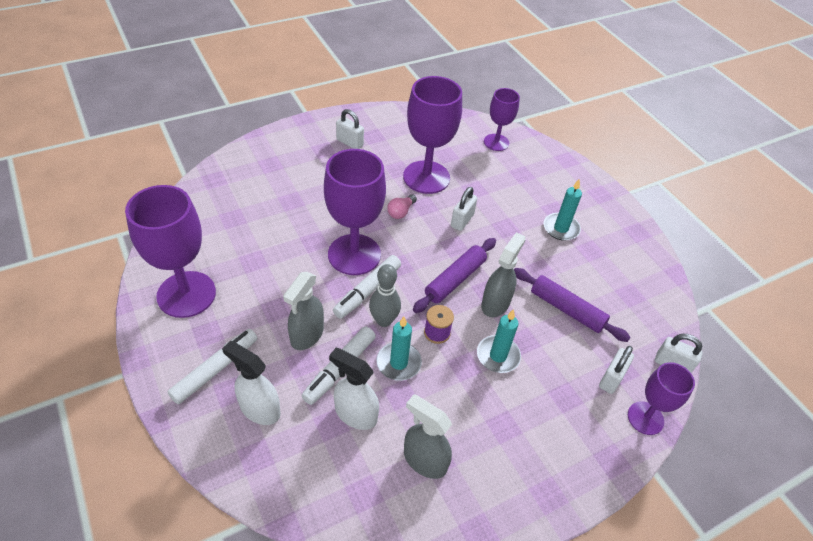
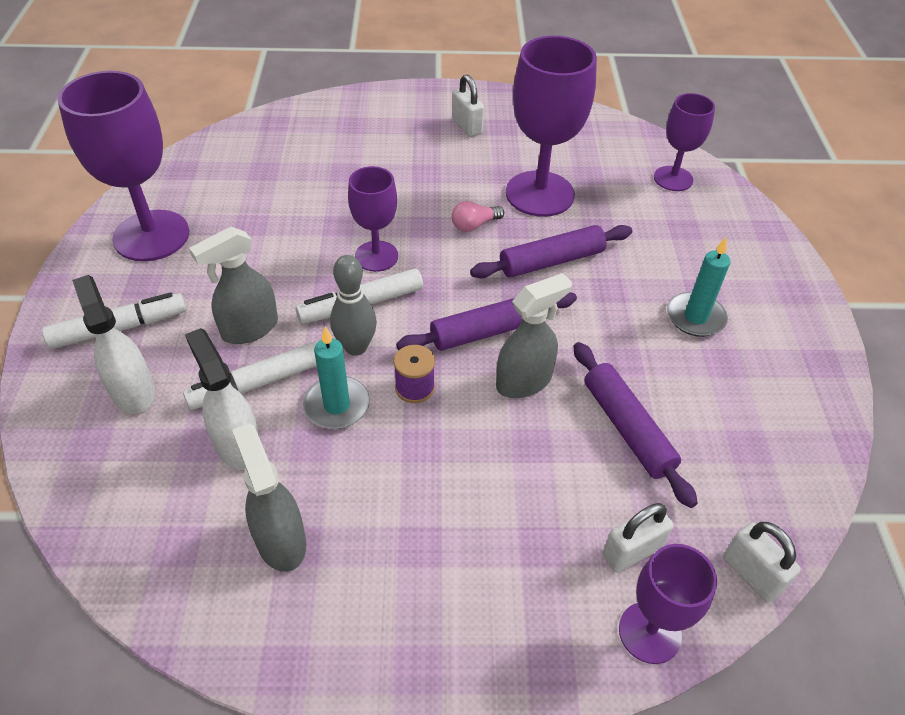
camera: 30 degrees right, 0 degrees up
purple goblet [324,149,386,275] -> purple goblet [348,166,398,272], size x0.58
white padlock [451,187,477,231] -> purple rolling pin [470,225,632,278]
turquoise candle [477,309,521,373] -> none

